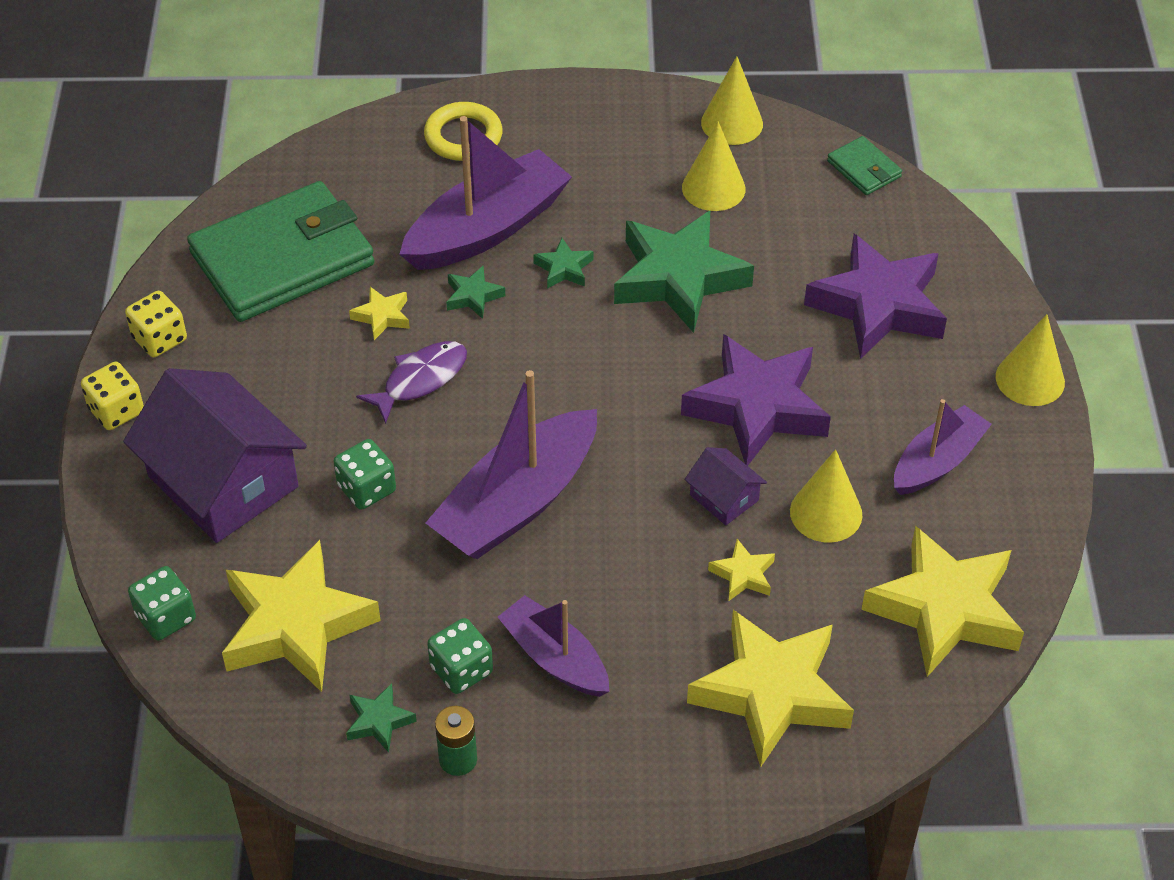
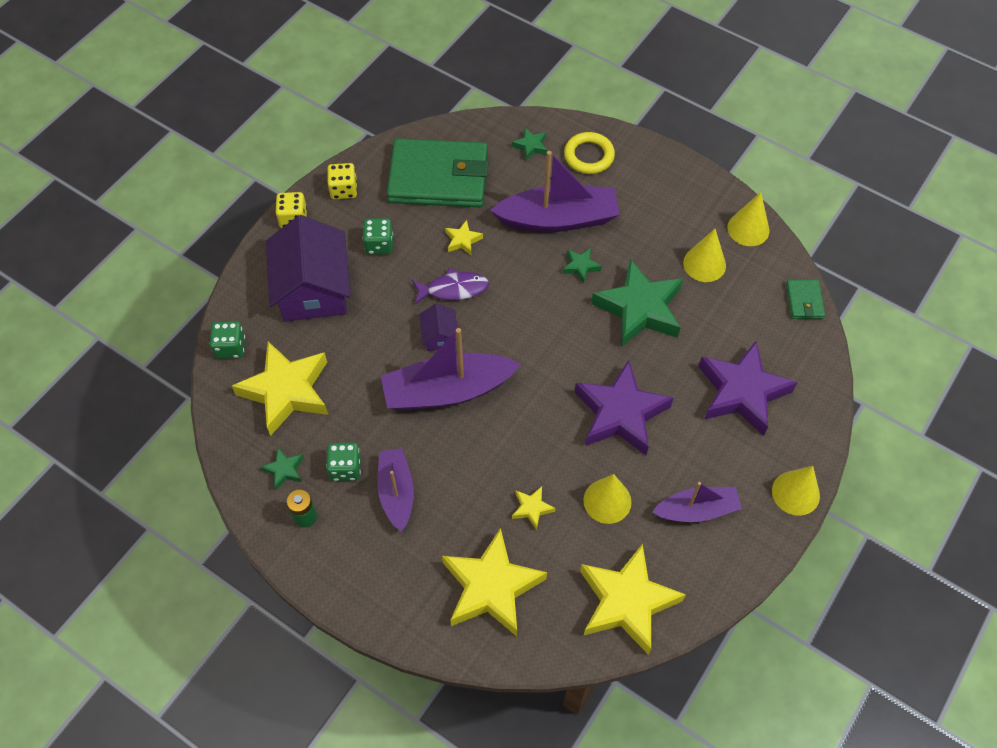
camera: 35 degrees right, 10 degrees up
green dice [334,439,396,510] -> green dice moved to [363,218,393,254]
green star [446,265,505,319] -> green star moved to [512,128,548,161]
purple house [684,447,767,525] -> purple house moved to [419,304,457,351]

